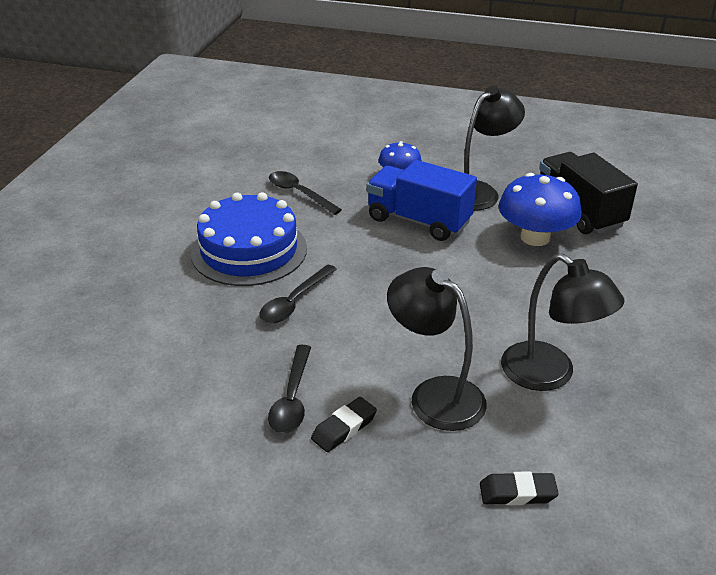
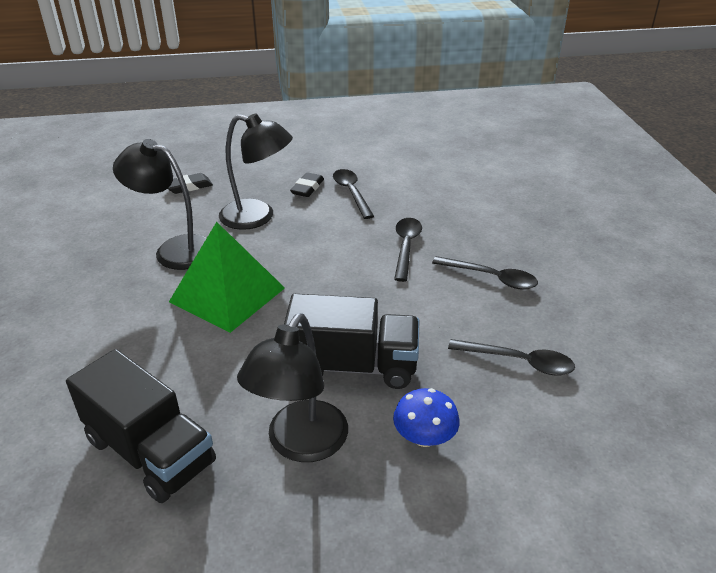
camera: 155 degrees right, 0 degrees up
blue cake [191,192,307,286] -> black spoon [432,256,538,290]
blue truck [367,160,477,241] -> black truck [284,294,419,389]
blue mushroom [499,173,582,246] -> none
none -> green pyramid [169,222,285,333]

